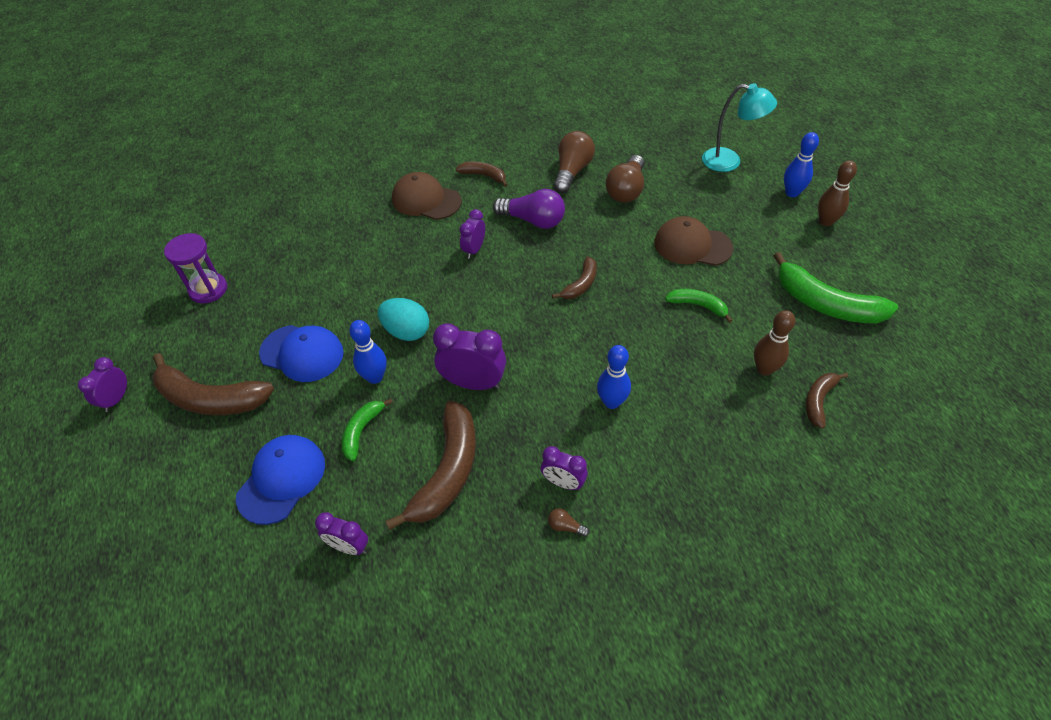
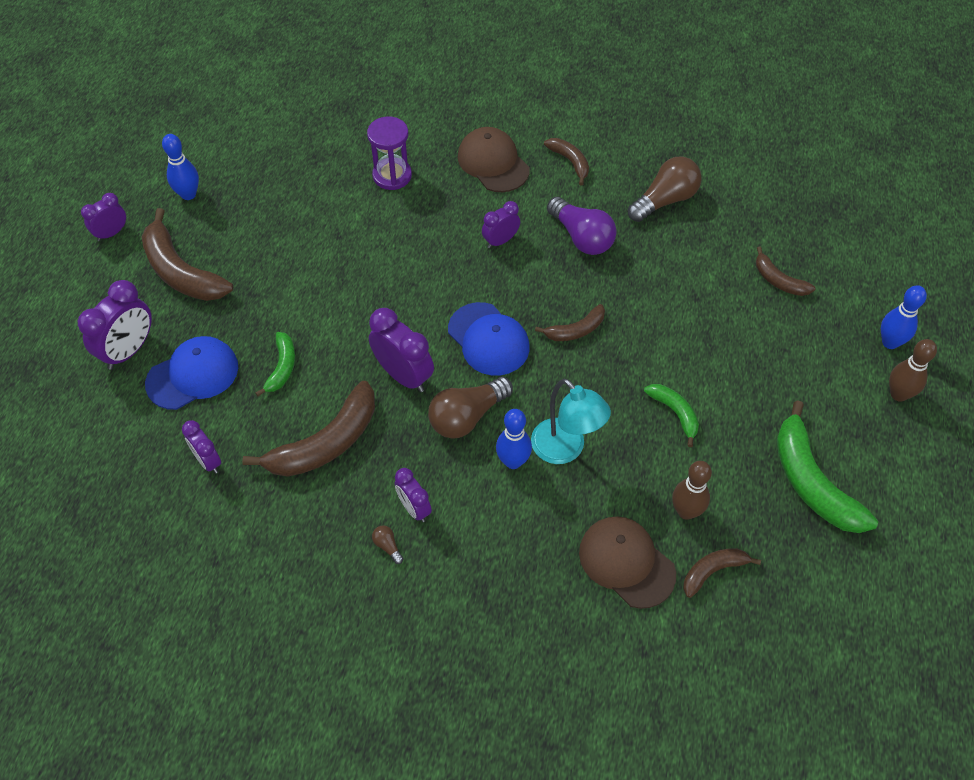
camera: 30 degrees right, 5 degrees up
purple hourglass [164,233,227,304] -> purple hourglass moved to [367,117,412,190]
blue cap [259,325,344,382] -> blue cap moved to [448,302,530,375]
green banana [342,399,393,461] -> green banana turned 135 degrees clockwise [256,332,295,396]
blue bowling pin [349,320,387,384] -> blue bowling pin moved to [162,134,199,200]
turquoise egg [378,298,429,341] -> none
brown light bulb [606,155,644,203] -> brown light bulb moved to [428,377,513,439]
brown cap [654,216,733,266] -> brown cap moved to [579,516,676,609]
turquoise lamp [702,83,777,172] -> turquoise lamp moved to [531,379,611,464]
none -> purple clock [78,280,152,369]
none -> brown banana [756,246,815,296]

